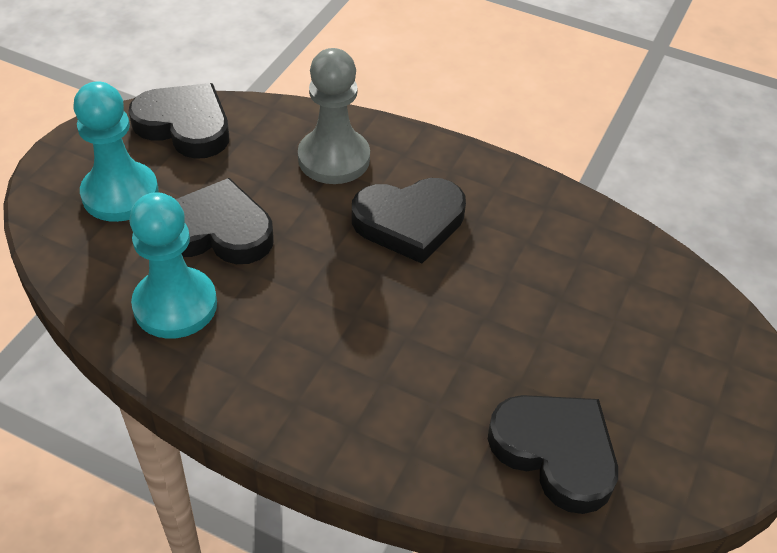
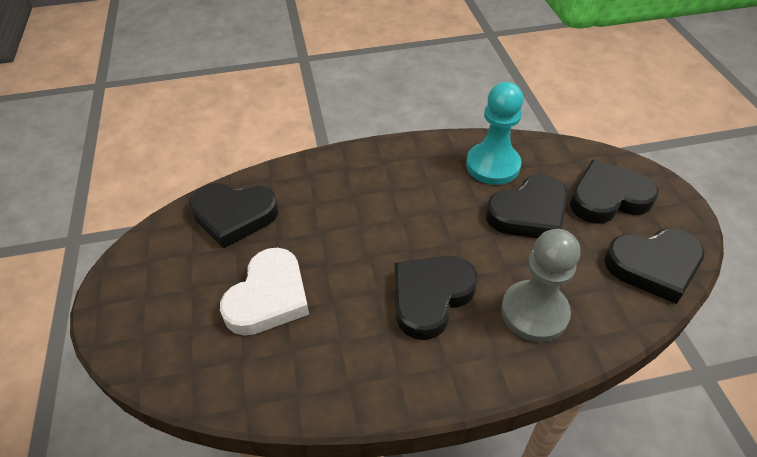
camera: 145 degrees right, 0 degrees up
turquoise pawn [74,82,159,222] -> black heart [570,160,659,223]
none -> white heart [220,247,309,336]

